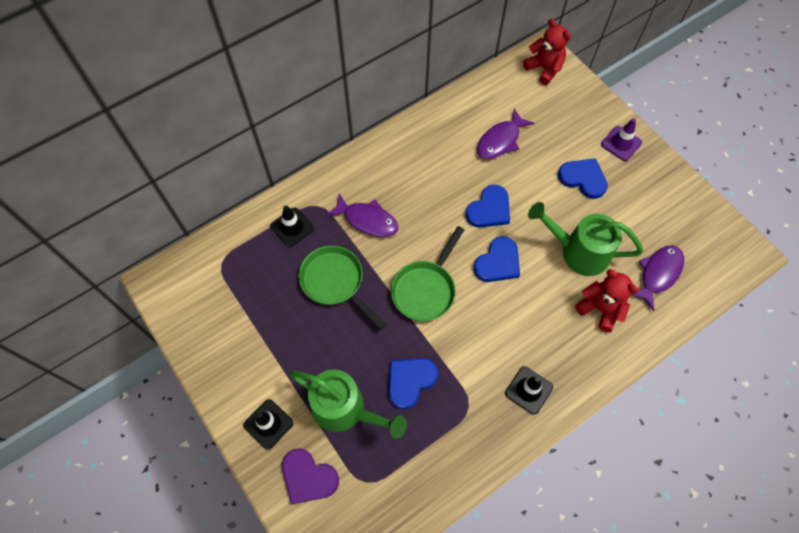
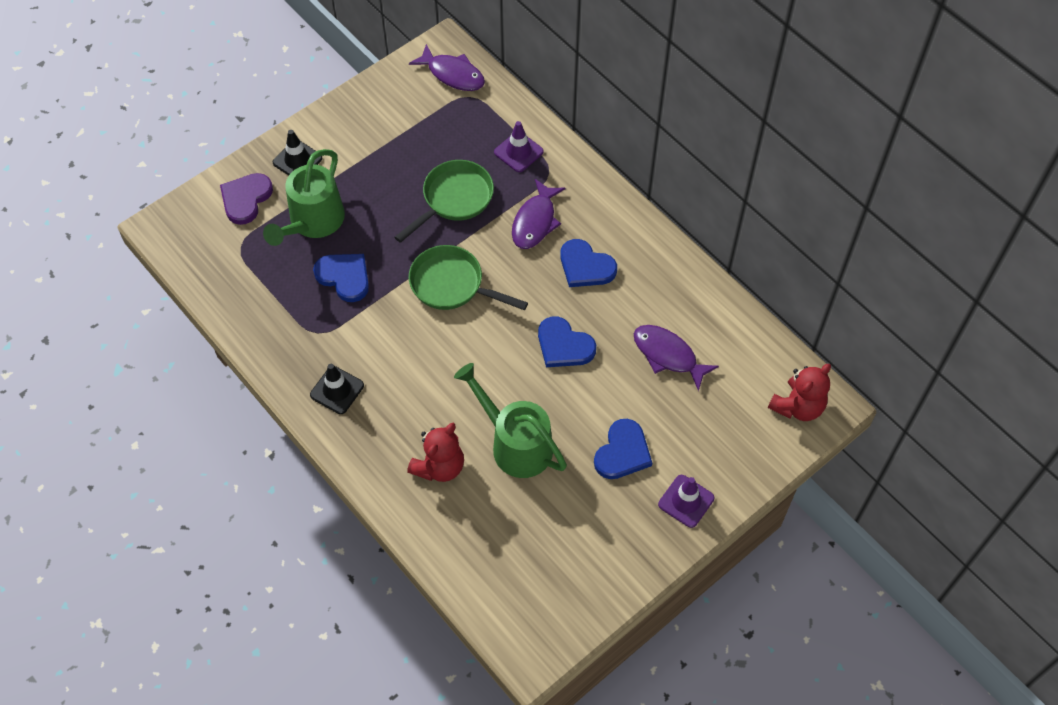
camera: 85 degrees right, 5 degrees down
black traffic cone [270,206,314,247] -> purple traffic cone [494,121,544,172]
blue heart [473,236,520,282] -> blue heart moved to [560,239,617,287]
green watering can [528,202,643,276] -> green watering can turned 60 degrees counterclockwise [454,363,567,478]
purple fish [631,245,684,311] -> purple fish moved to [409,44,485,91]

